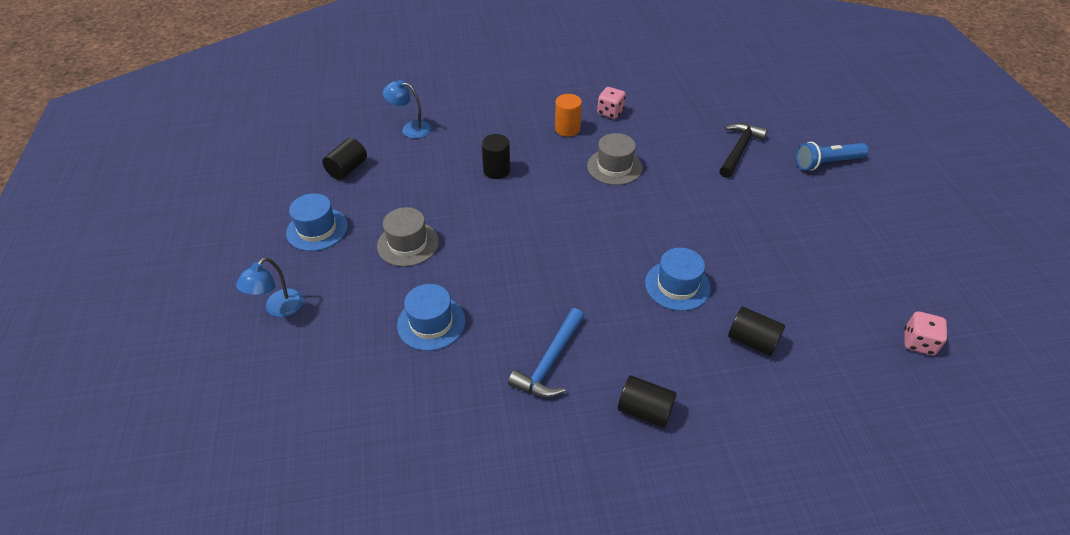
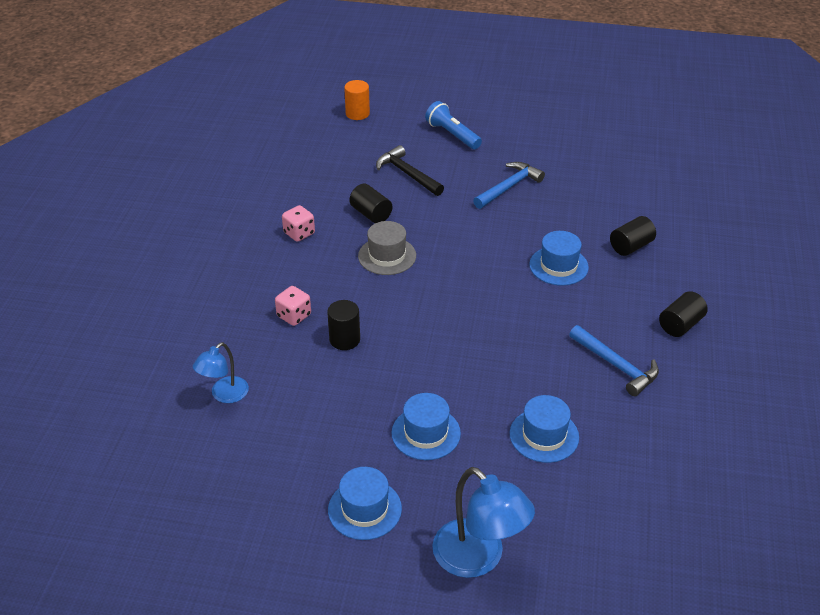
camera: 70 degrees left, 5 degrees down
blue lamp [236,257,303,317] -> blue lamp [432,467,535,578], size x1.66
black cylinder [322,138,367,180] -> black cylinder moved to [349,184,392,223]
grey hat [377,207,439,267] -> blue hat [392,393,461,460]
orange cylinder [555,94,582,137] -> orange cylinder moved to [344,80,370,120]
blue flashlight [796,142,868,171] -> blue flashlight turned 135 degrees clockwise [425,101,482,149]
pink dice [904,311,947,355] -> pink dice moved to [275,286,311,326]
none -> blue hammer [473,162,545,209]

